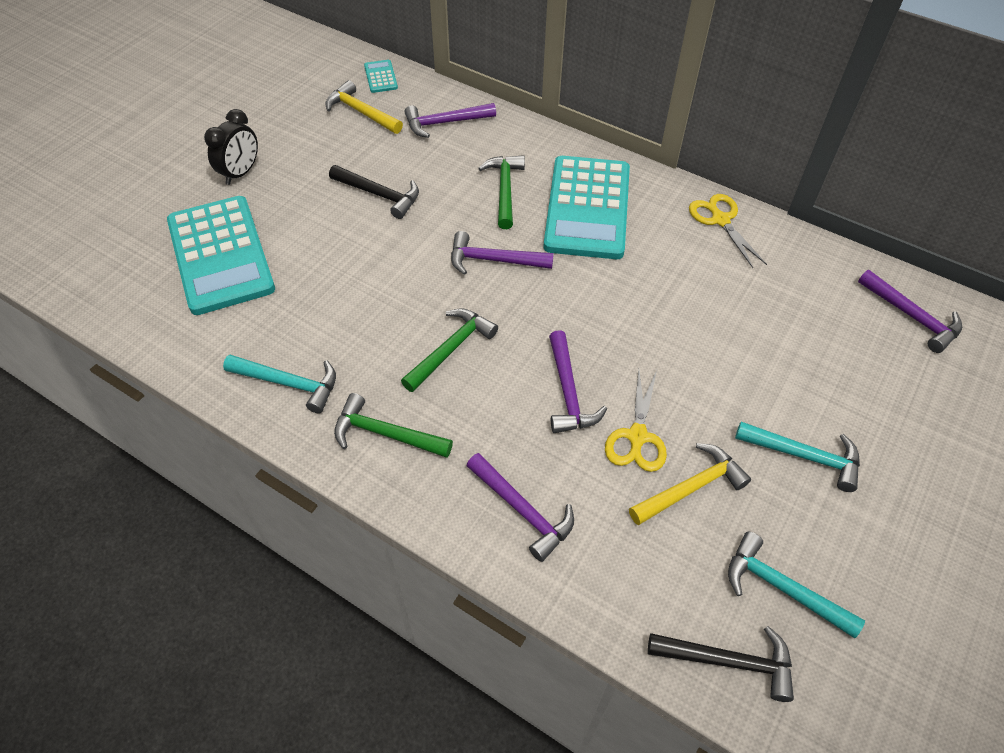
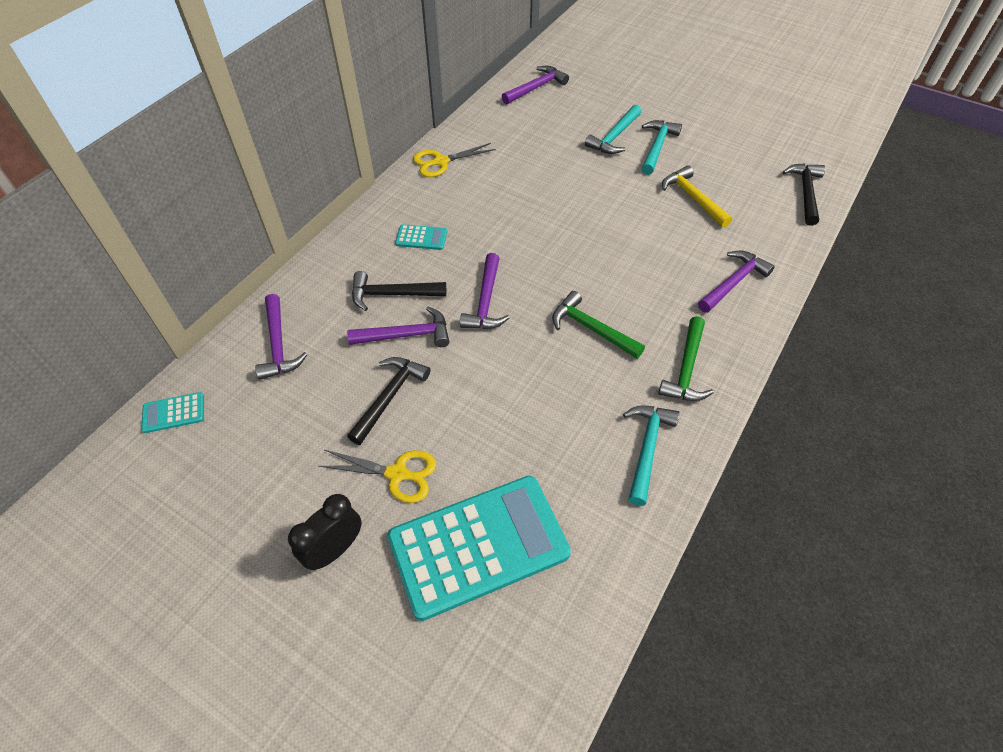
camera: 90 degrees left, 0 degrees up
black clock [204,109,258,185] -> black clock turned 75 degrees counterclockwise [288,494,362,570]
yellow hammer [325,80,403,134] -> none
green hammer [478,155,525,229] -> black hammer [352,271,446,311]
turquoise calculator [543,156,630,259] -> turquoise calculator [395,224,447,250], size x0.40
purple hammer [549,330,607,433] -> purple hammer moved to [347,307,449,347]
yellow scissors [605,369,667,472] -> yellow scissors moved to [318,450,436,503]
turquoise hammer [728,532,865,638] -> turquoise hammer moved to [585,105,641,154]

